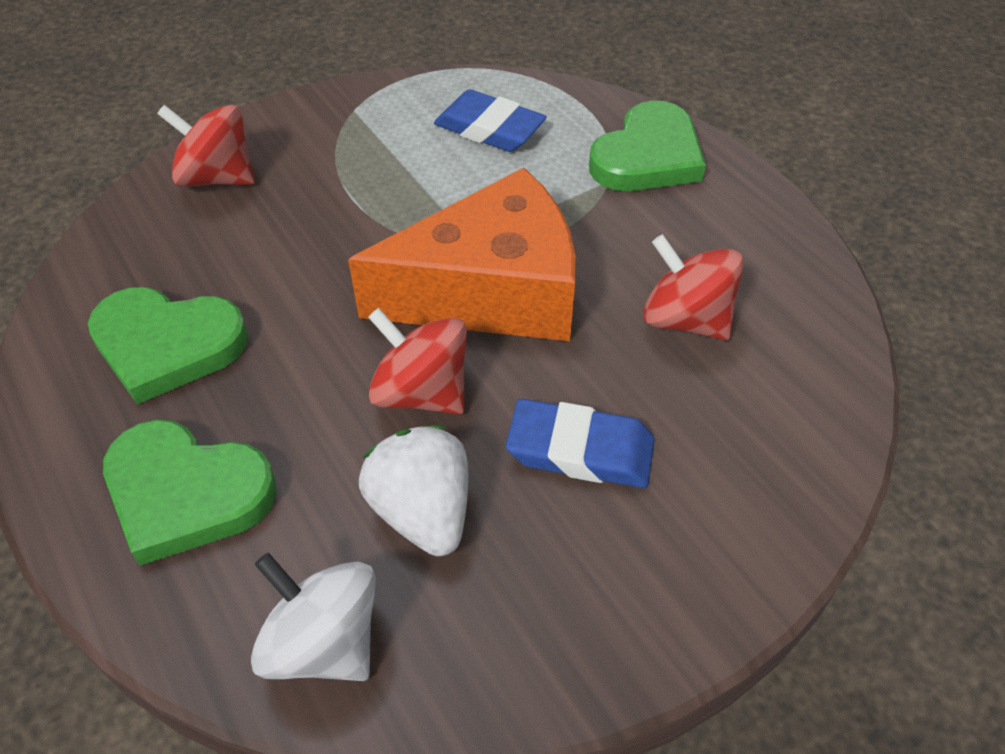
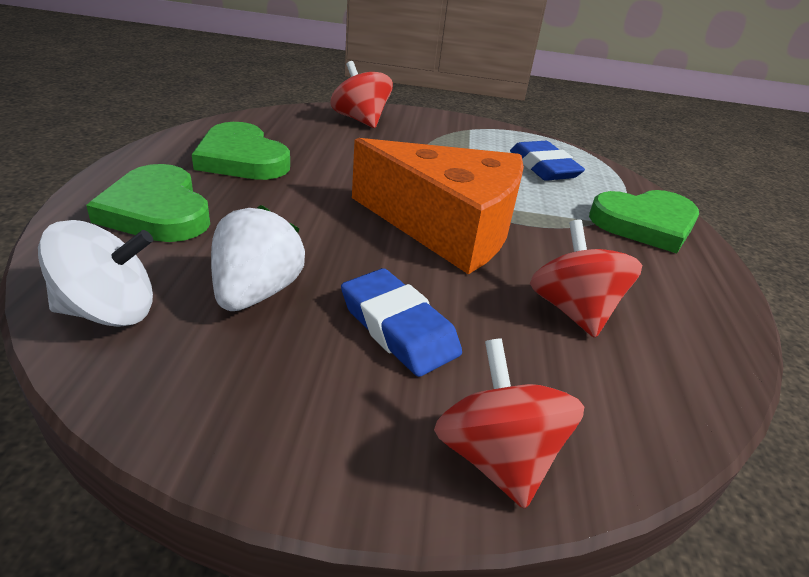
camera: 35 degrees right, 15 degrees down
white spinning top [251,552,376,681] -> white spinning top turned 90 degrees clockwise [38,220,153,327]
red spinning top [368,308,467,414] -> red spinning top moved to [434,338,584,509]

